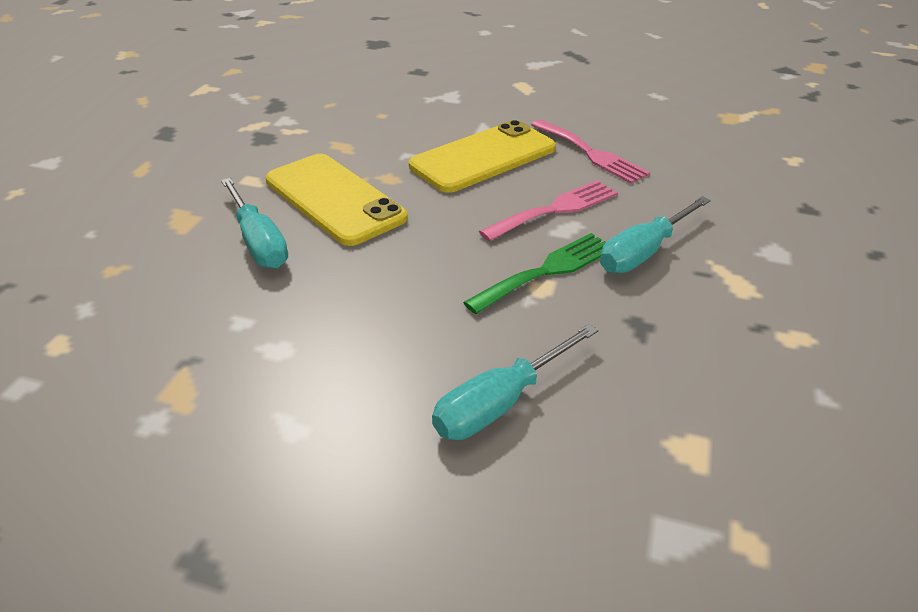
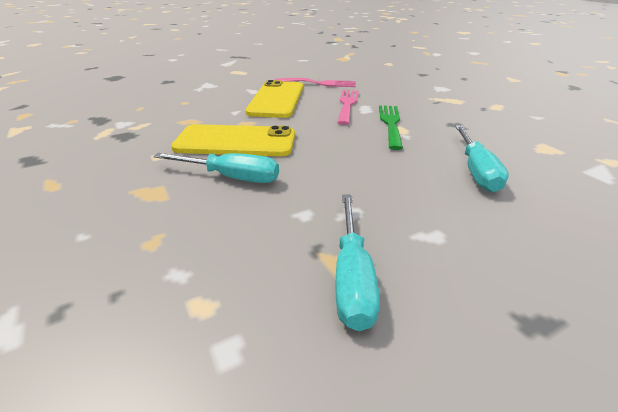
camera: 45 degrees left, 5 degrees down
turquoise screwdriver [600,196,711,273] -> turquoise screwdriver moved to [336,195,380,331]

